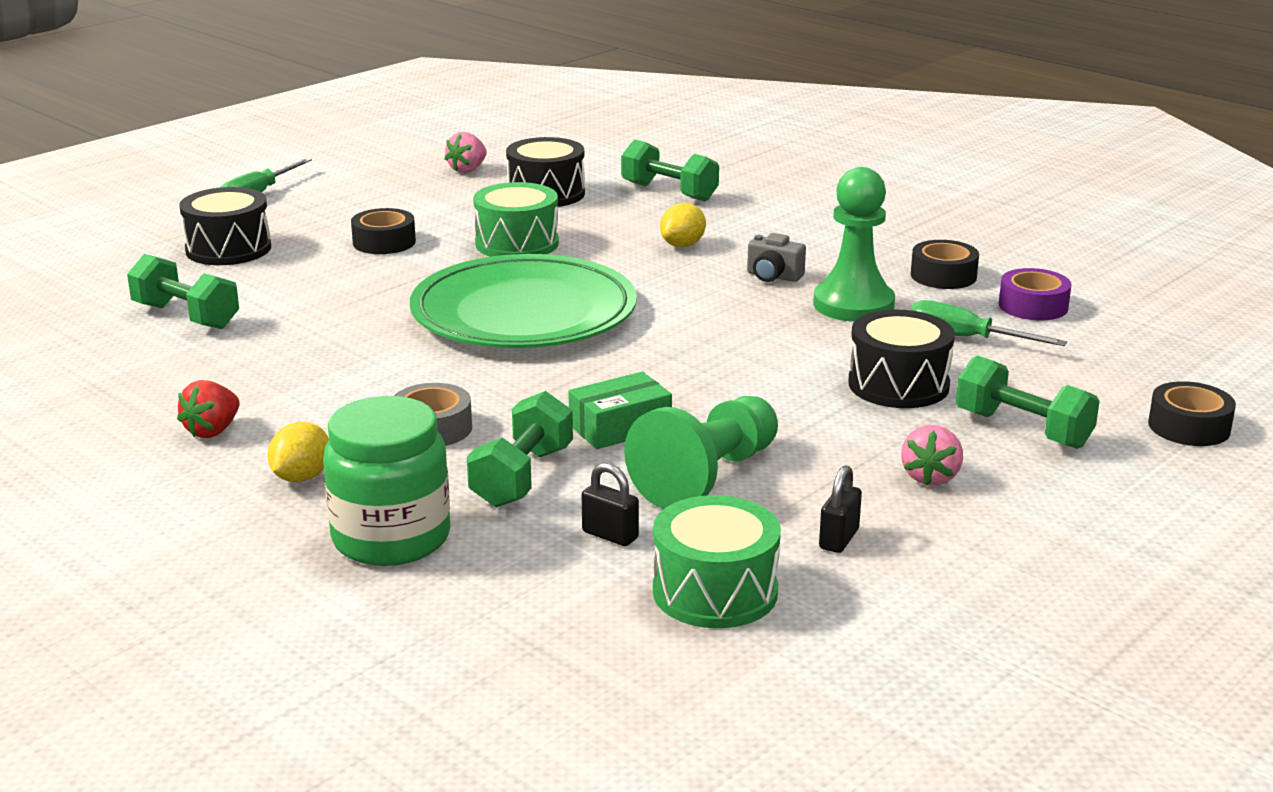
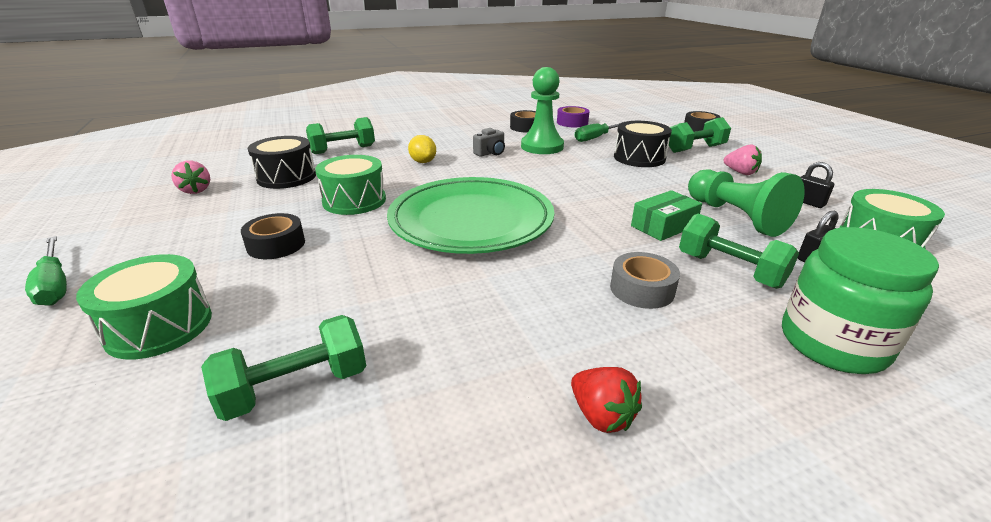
camera: 65 degrees left, 5 degrees up
black drum [179,187,271,265] -> green drum [76,254,212,359]
yellow lemon [268,422,329,482] -> none
green box [568,372,672,449] -> green box turned 60 degrees clockwise [631,190,702,241]

